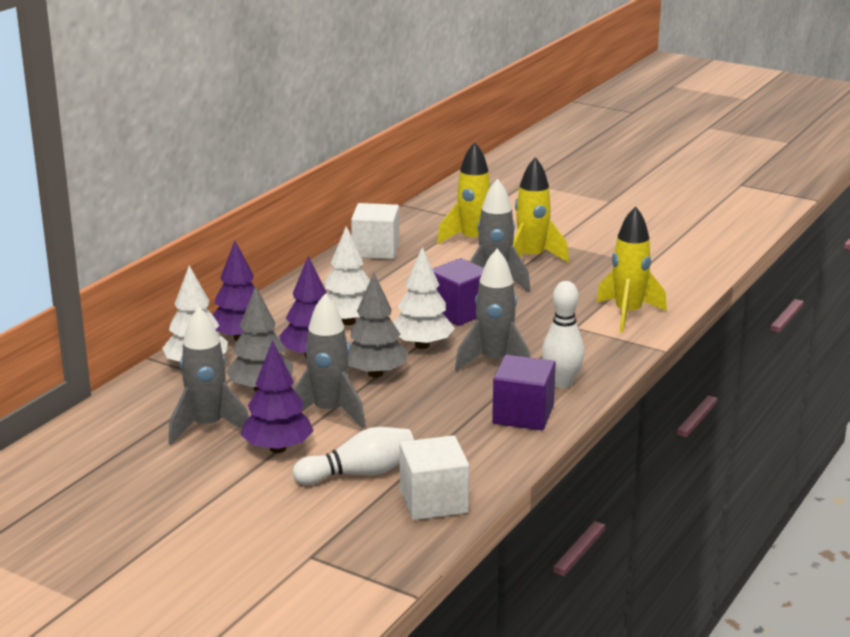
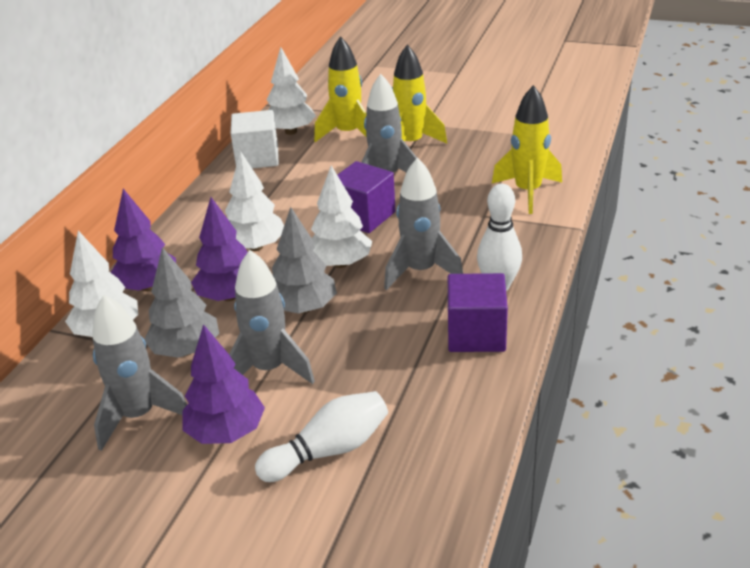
camera: 10 degrees left, 10 degrees up
white cube [400,435,469,520] -> none
none -> white tree [266,47,316,135]

